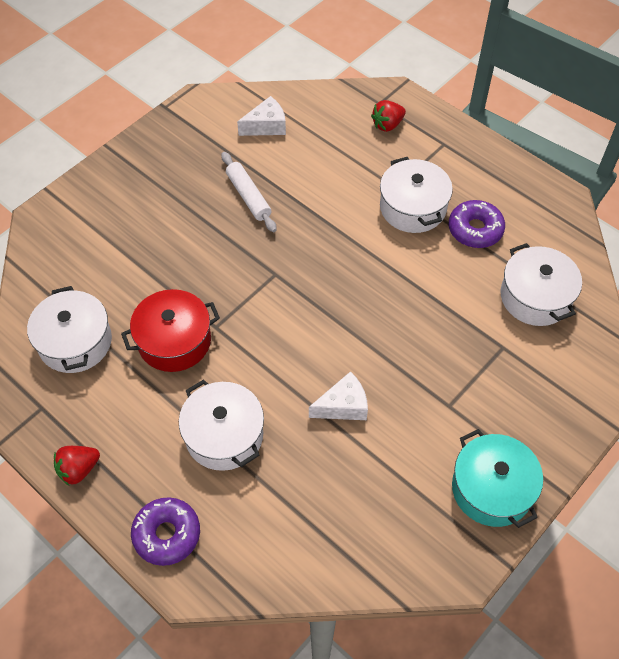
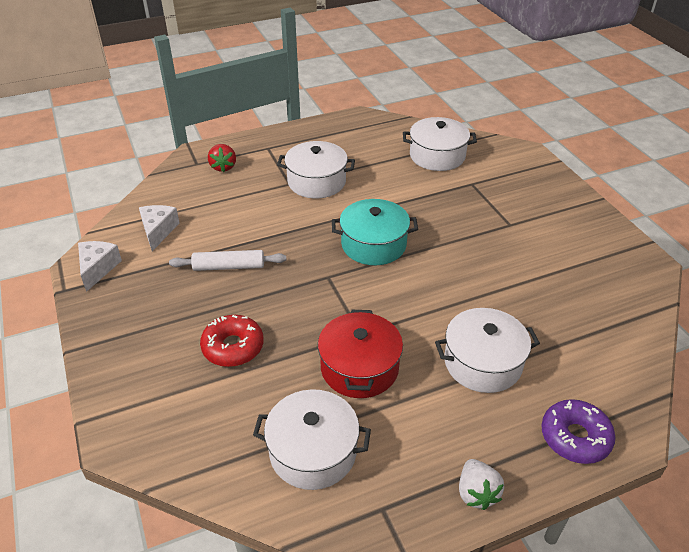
camera: 65 degrees left, 15 degrees down
red strawberry [54,446,100,485] -> white strawberry [459,459,504,510]
white cheese [309,371,368,420] -> white cheese moved to [78,241,122,292]
purple donut [449,200,505,248] -> none
turquoise pot [452,429,543,528] -> turquoise pot moved to [332,199,418,265]
none -> red donut [200,315,264,367]

